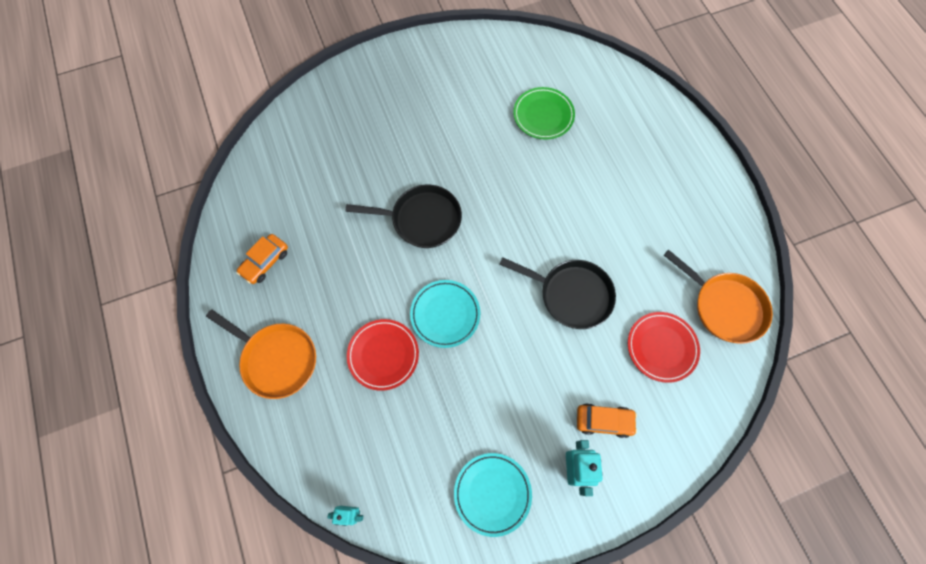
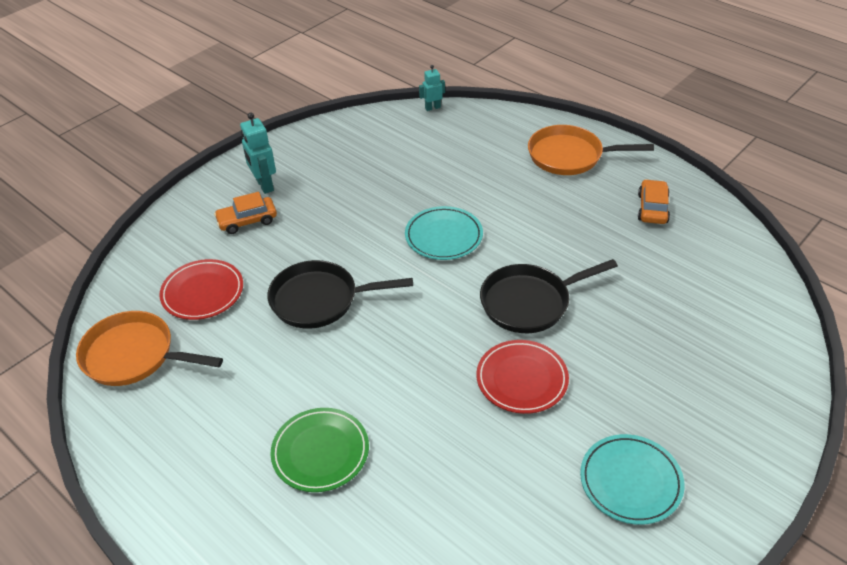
camera: 155 degrees right, 25 degrees down
red plate [347,319,419,391] -> red plate moved to [476,340,569,414]
turquoise plate [454,453,532,537] -> turquoise plate moved to [580,434,685,525]
green plate [513,87,575,140] -> green plate moved to [270,408,369,492]

